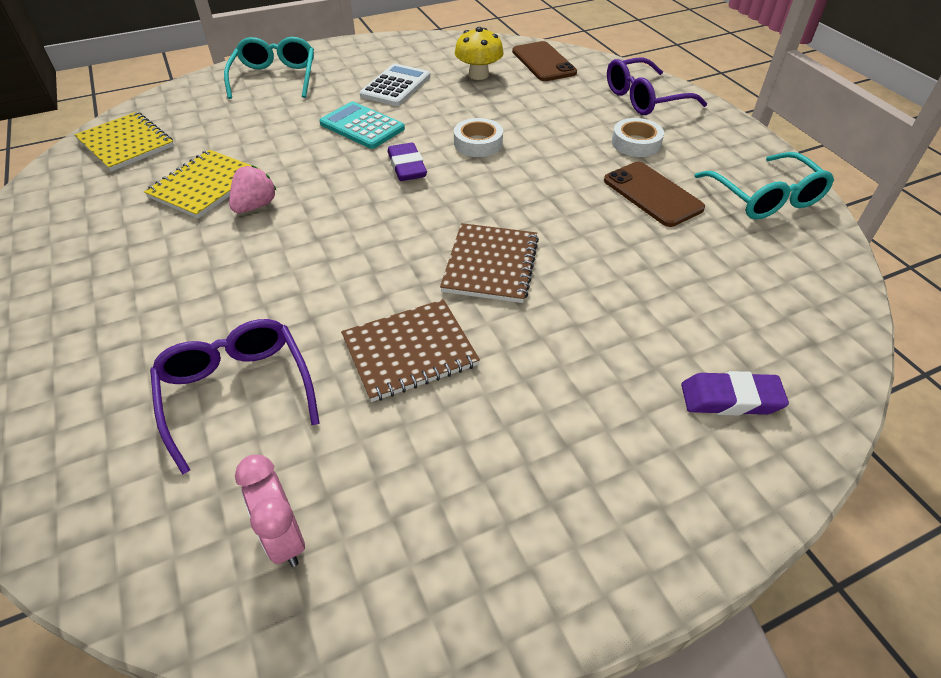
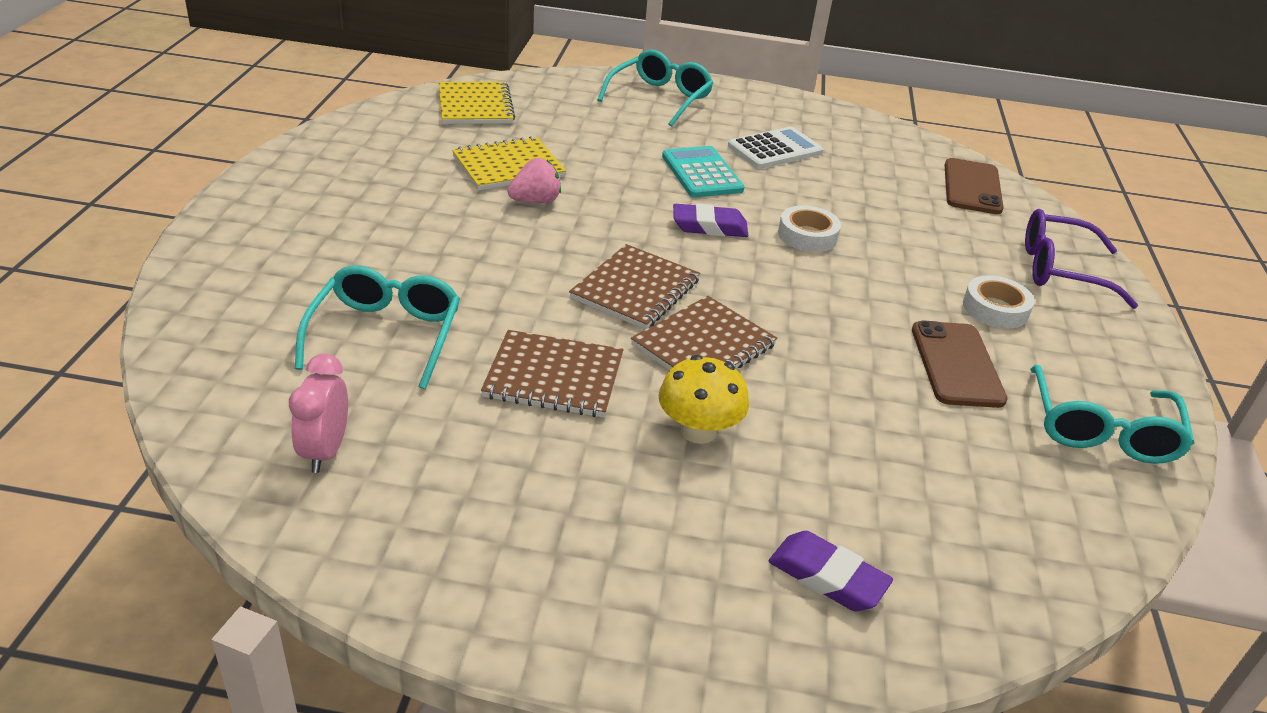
camera: 30 degrees right, 10 degrees down
purple glasses [150,319,320,475] -> turquoise glasses [295,266,460,389]
purple eraser [388,142,427,181] -> purple eraser turned 75 degrees clockwise [673,204,748,237]
yellow mushroom [455,27,504,80] -> yellow mushroom moved to [659,355,749,444]
none -> brown notebook [569,244,700,330]

